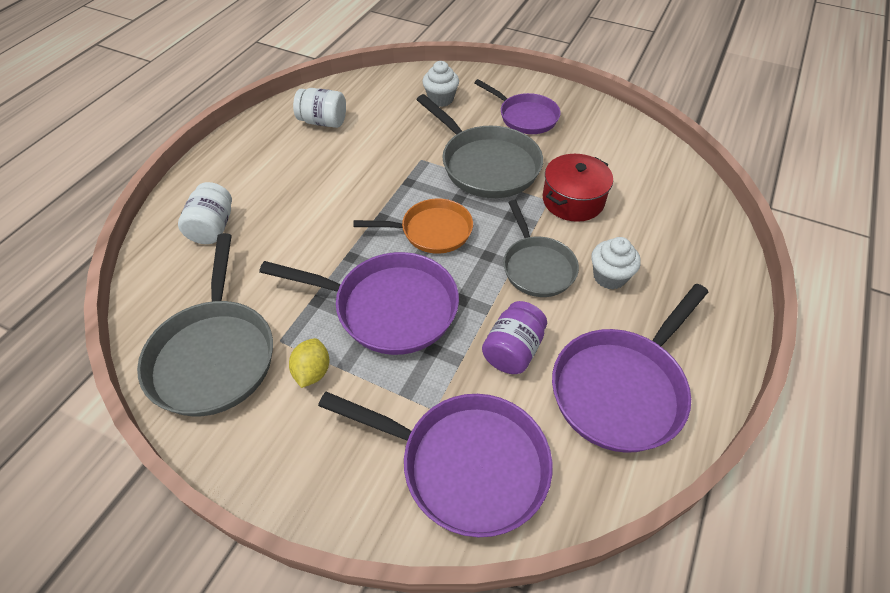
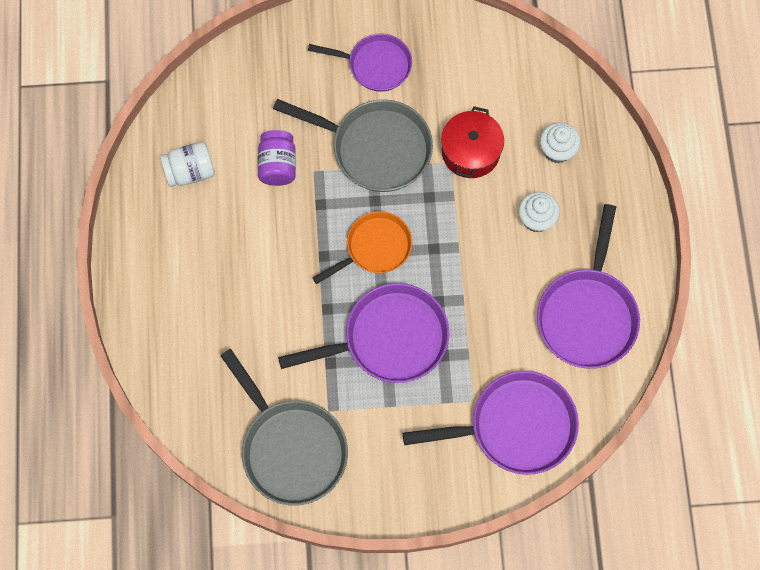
camera: 30 degrees left, 20 degrees up
white jar [178,182,232,244] -> none
yellow lemon [289,338,329,388] -> none
white cupcake [422,61,459,107] -> white cupcake moved to [540,123,580,163]
purple jar [482,301,547,374] -> purple jar moved to [258,130,296,186]
grey pan [503,200,579,297] -> none

